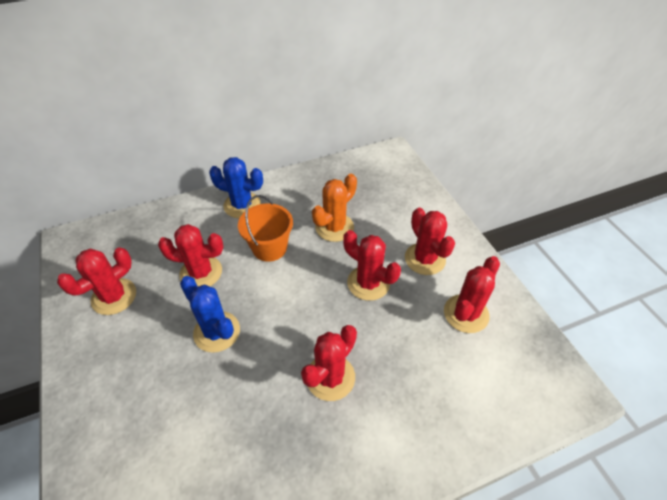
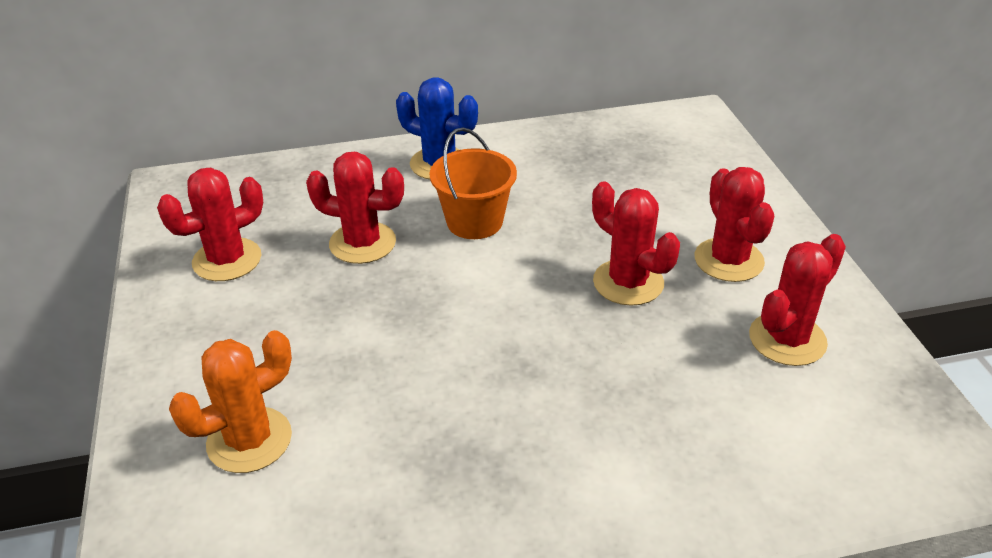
camera: 10 degrees right, 10 degrees down
blue cactus [180,276,240,353] -> none
red cactus [301,325,357,401] -> none
orange cactus [312,174,357,242] -> orange cactus moved to [169,330,292,473]

